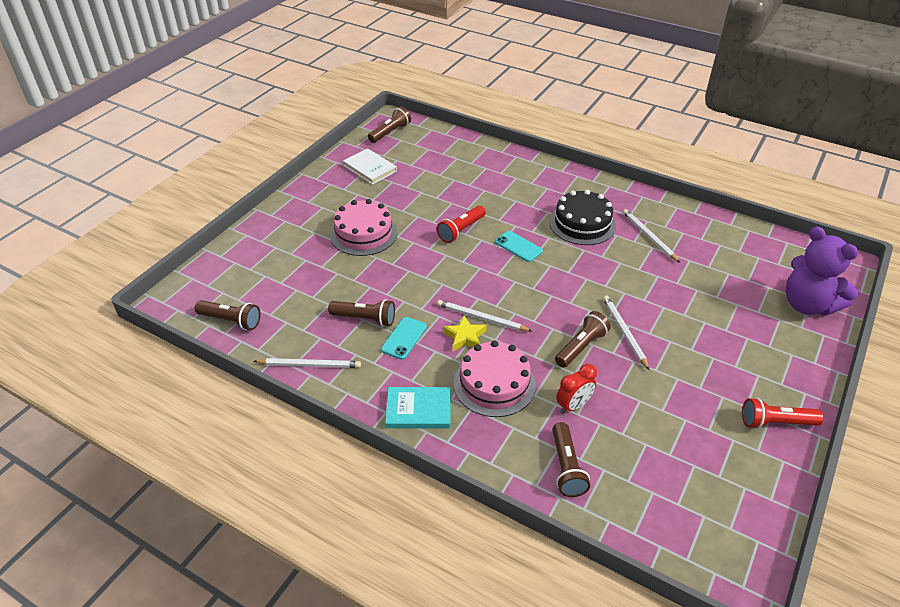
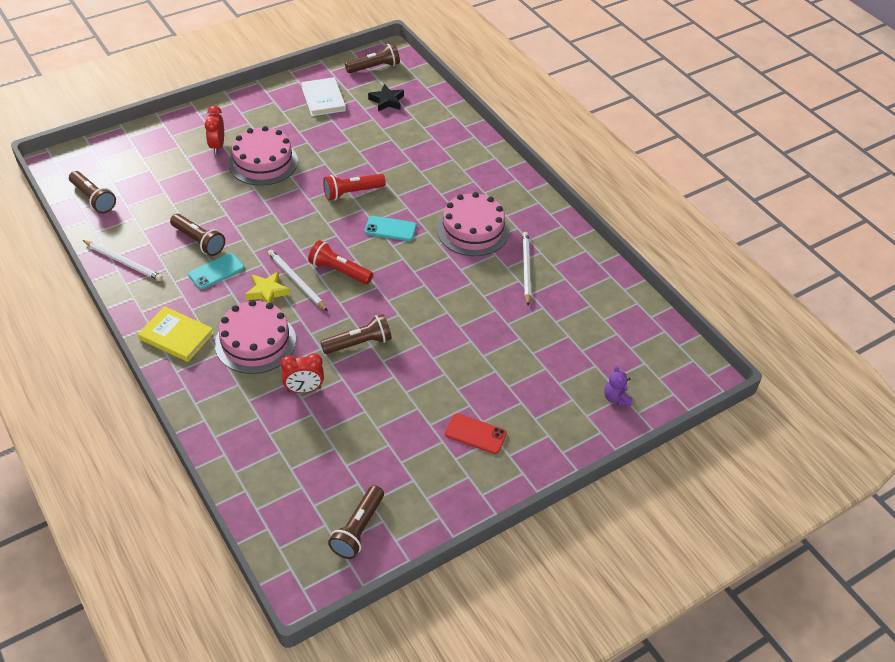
camera: 25 degrees right, 5 degrees up
turquoise book [385,387,451,429] -> yellow book [138,306,214,362]
turquoise phone [495,231,543,262] -> turquoise phone turned 60 degrees counterclockwise [365,216,417,241]
black cake [549,190,616,245] -> pink cake [437,192,509,256]
brown flashlight [552,422,590,497] -> brown flashlight moved to [328,485,384,559]
white pencil [603,296,650,370] -> none
red flashlight [742,398,824,429] -> red flashlight moved to [308,240,373,284]
purple teddy bear [785,226,858,316] -> purple teddy bear [604,366,632,406], size x0.41
none -> red clock [205,106,224,154]
none -> black star [368,84,404,112]
none -> red phone [445,413,507,454]

